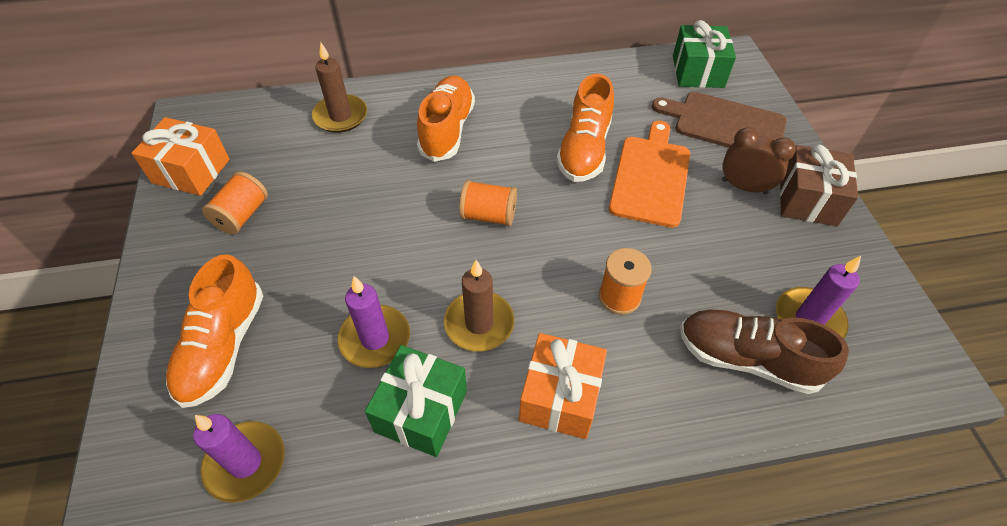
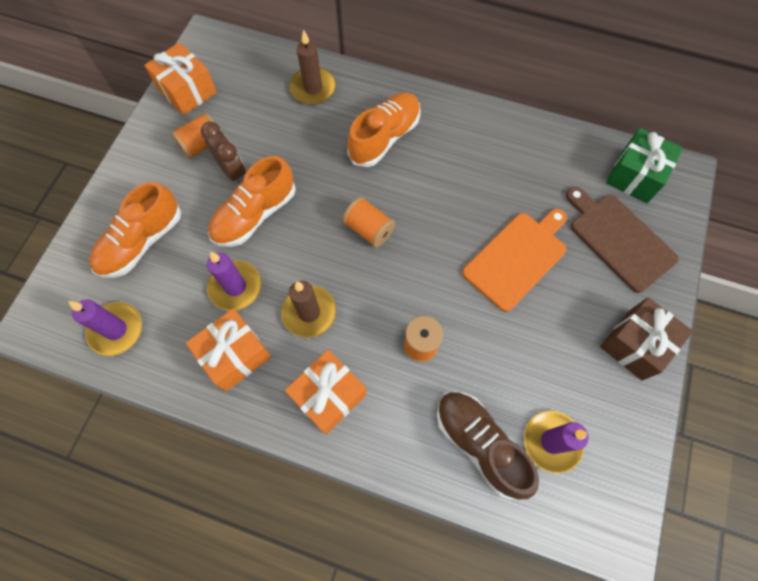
camera: 30 degrees right, 15 degrees up
green gift [365,345,467,457] -> orange gift [186,308,271,391]
orange shoe [556,74,614,182] -> orange shoe moved to [208,156,296,247]
brown clock [722,127,796,194] -> brown clock moved to [201,122,246,183]

